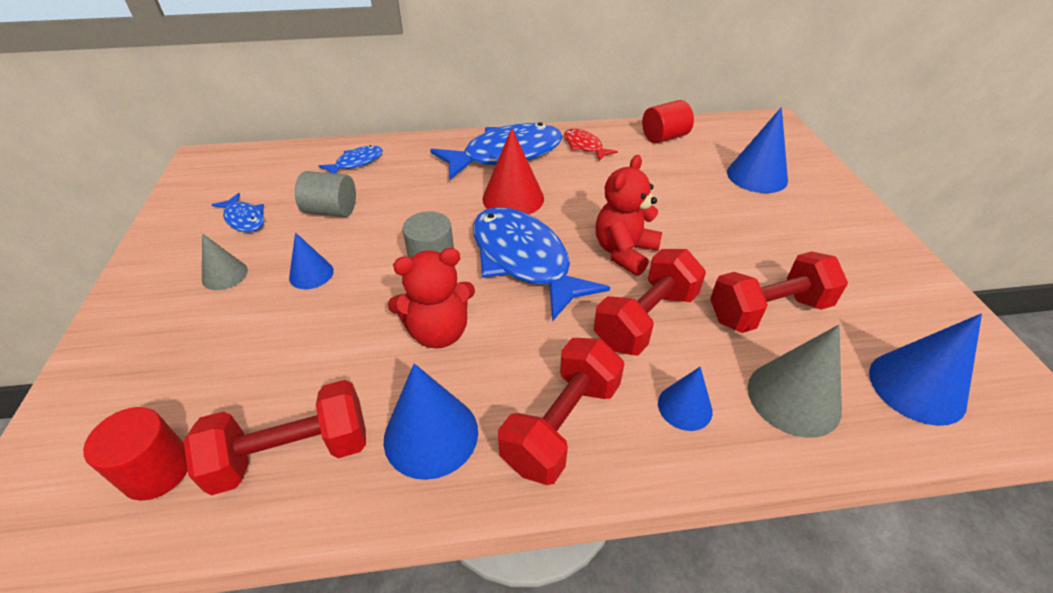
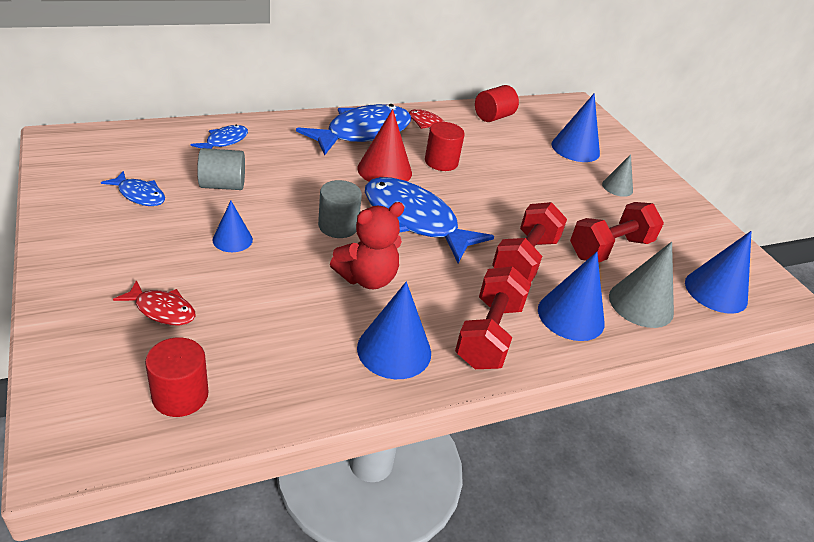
camera: 20 degrees left, 5 degrees down
red dumbbell [183,380,366,495] -> none
grey cone [202,233,248,290] -> grey cone moved to [602,154,633,197]
red teddy bear [596,155,662,276] -> none
blue cone [658,367,713,431] -> blue cone [538,252,605,341], size x1.68
none -> red fish [113,280,196,325]
none -> red cylinder [425,122,465,171]

